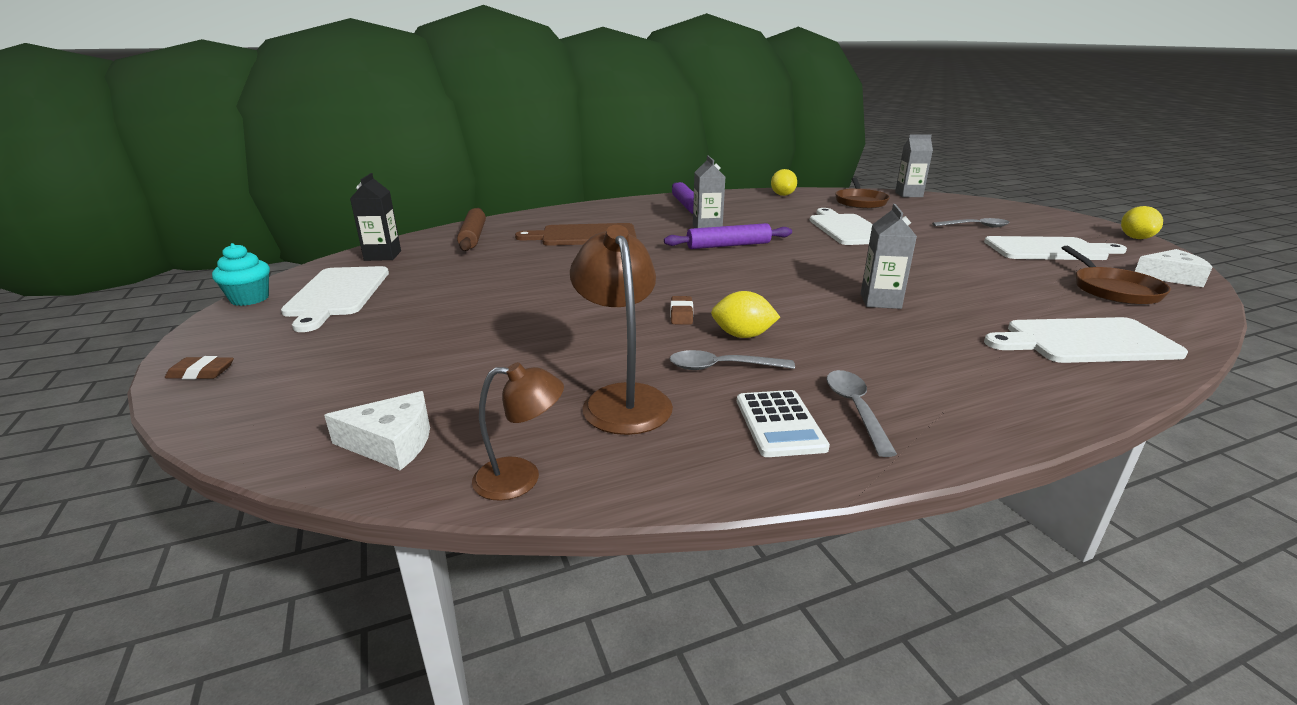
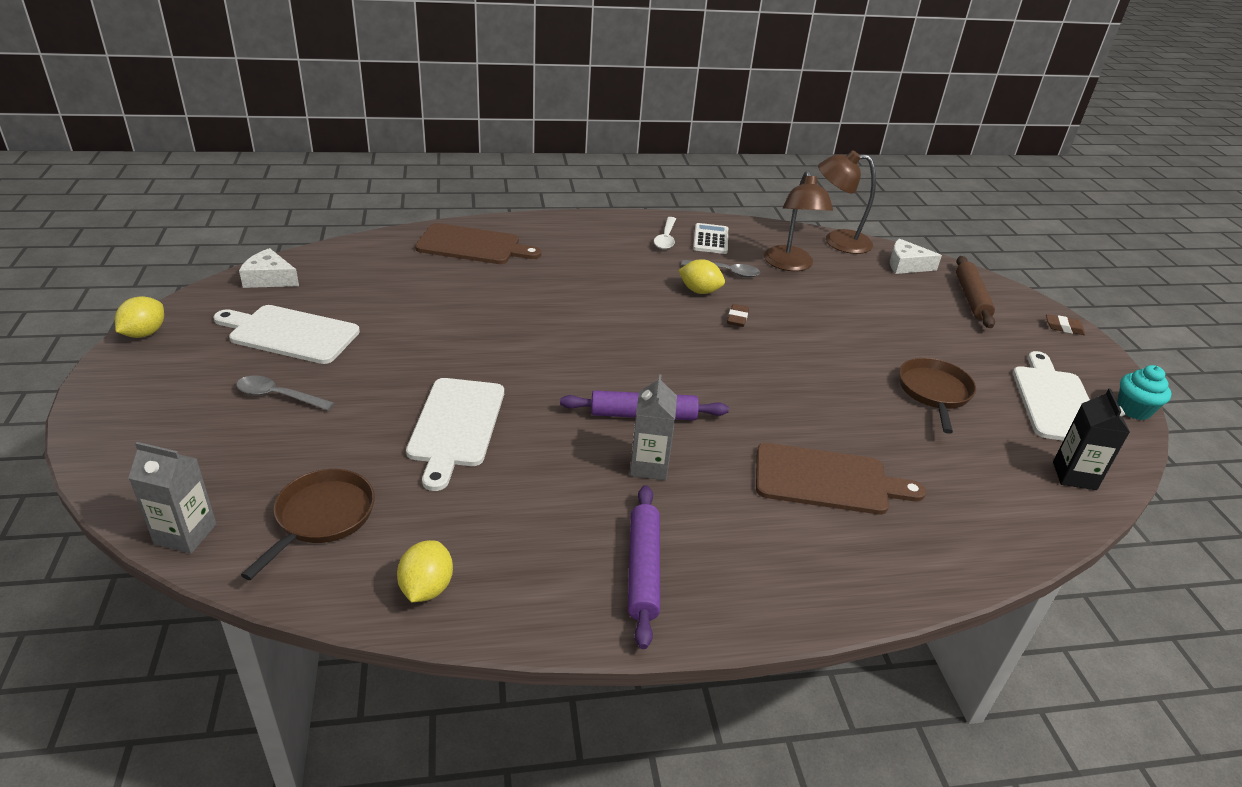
camera: 170 degrees left, 10 degrees up
brown rolling pin [457,208,486,251] -> brown rolling pin moved to [956,256,995,328]
brown lamp [472,362,564,501] -> brown lamp [818,150,876,254], size x1.62
grey spoon [827,370,897,457] -> white spoon [654,217,676,249]
grey carton [861,204,917,309] -> none
white cutting board [984,317,1188,363] -> brown cutting board [415,223,541,264]
brown pan [1062,246,1171,305] -> brown pan moved to [899,358,976,434]

